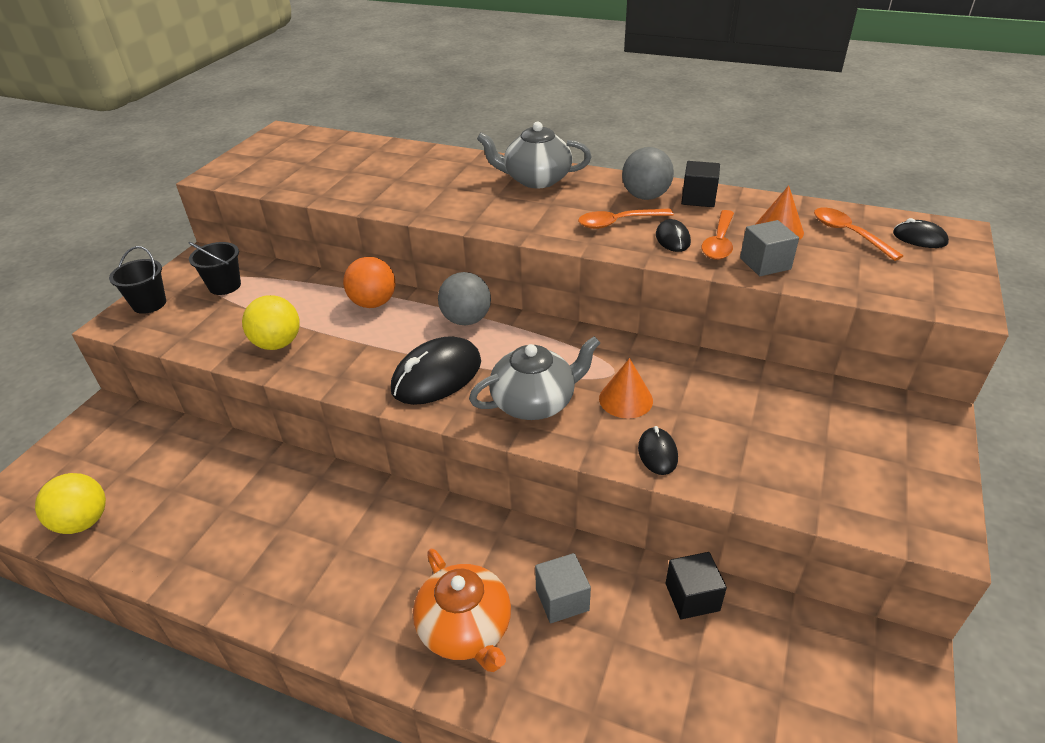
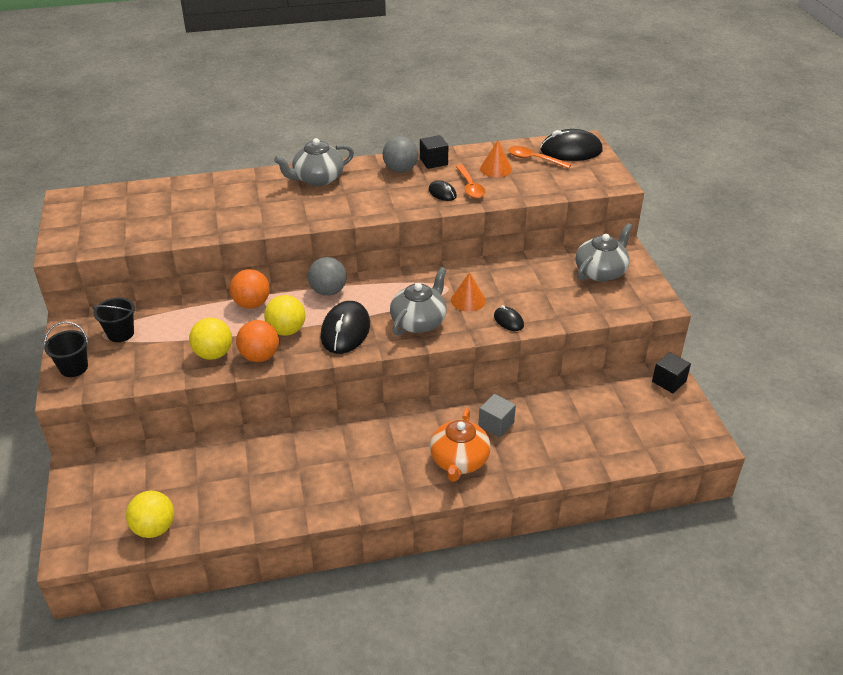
camera: 35 degrees left, 0 degrees up
orange teapot [413,549,511,672] -> orange teapot turned 75 degrees clockwise [430,408,491,482]
orange spoon [578,209,674,229] -> none
black cube [666,552,727,619] -> black cube moved to [652,352,691,393]
grey cube [740,220,799,276] -> none
black mouse [893,218,949,248] -> black mouse [540,129,603,161], size x1.96
none -> orange ball [236,320,279,362]
none -> yellow ball [264,295,306,336]
none -> grey teapot [576,223,633,282]

